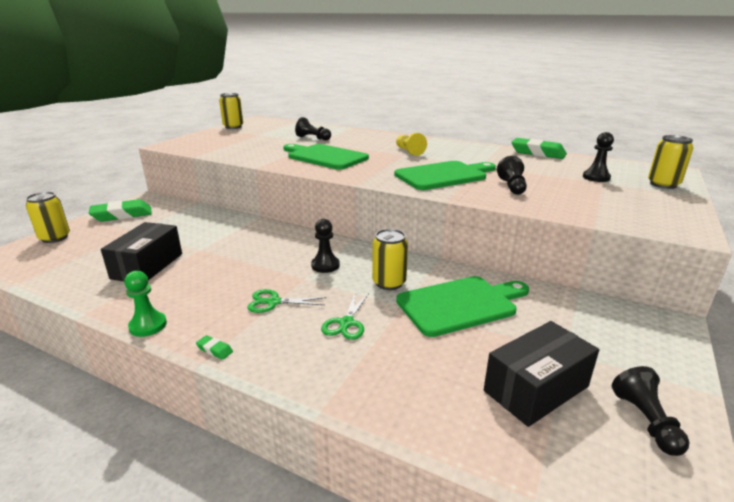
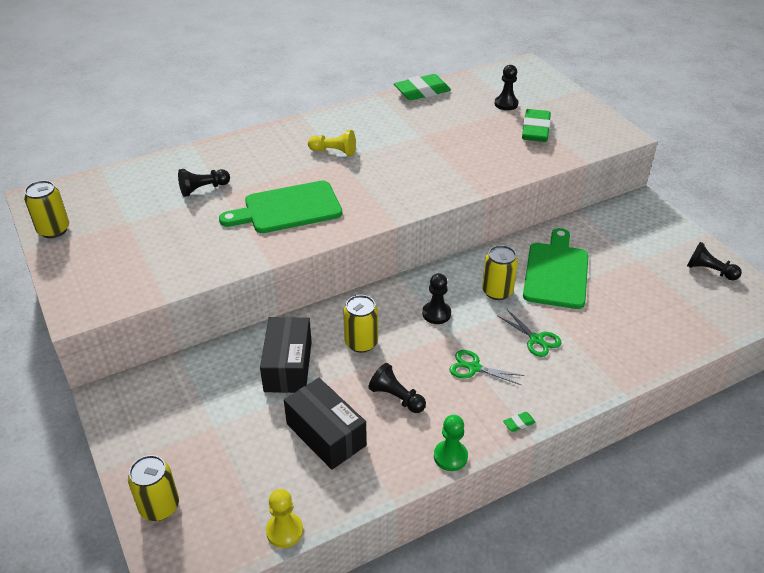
camera: 55 degrees left, 15 degrees up
green eraser [89,199,152,222] -> green eraser moved to [522,109,551,142]
green scissors [247,289,326,313] -> green scissors turned 75 degrees clockwise [449,350,525,385]
green cutting board [394,161,496,190] -> none
black box [484,321,599,427] -> black box moved to [260,317,312,393]
black pawn [497,156,527,195] -> black pawn moved to [368,363,426,413]
yellow can [648,135,693,189] -> yellow can moved to [343,295,378,353]
none -> yellow pawn [266,489,303,548]

